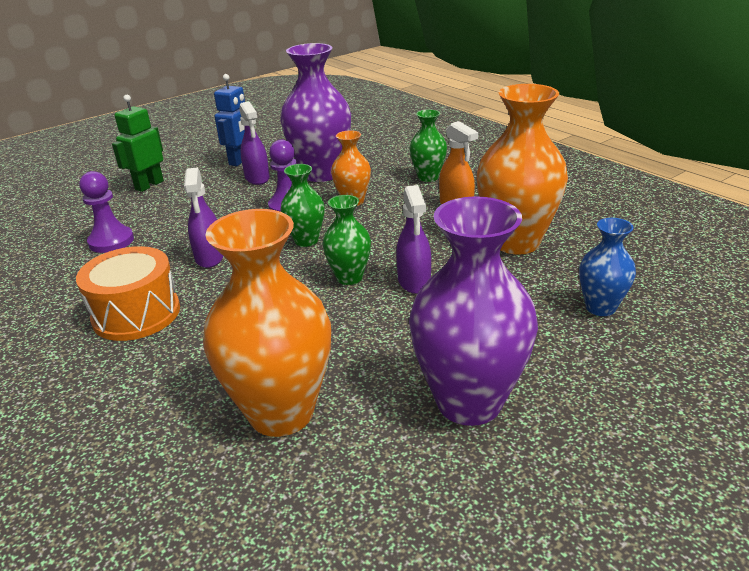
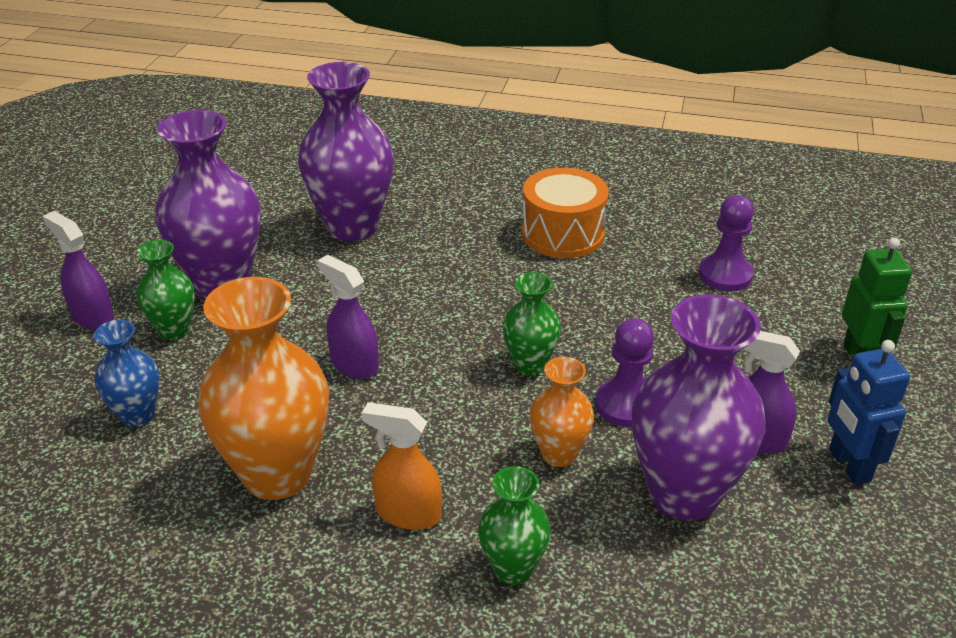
camera: 140 degrees right, 5 degrees up
purple spray bottle [184,167,224,268] -> purple spray bottle moved to [42,211,114,330]
orange vase [203,209,331,437] -> purple vase [298,62,394,241]
green vase [322,195,371,285] -> green vase moved to [136,240,195,340]

